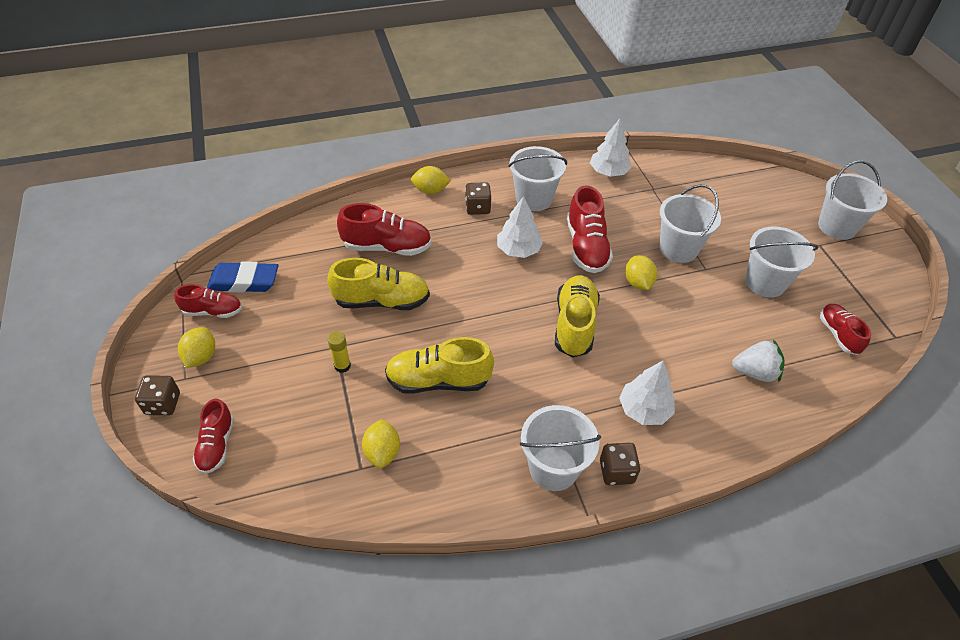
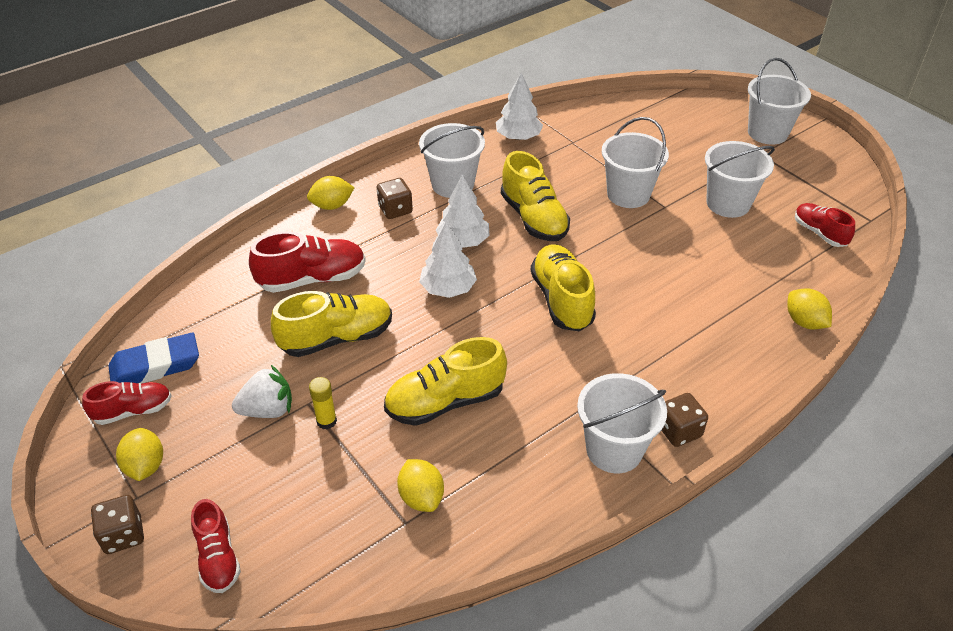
camera: 20 degrees left, 5 degrees down
red shoe [567,185,613,273] -> yellow shoe [501,151,570,241]
white tree [619,361,675,425] -> white tree moved to [419,222,477,298]
yellow lemon [625,255,657,290] -> yellow lemon moved to [787,289,832,330]
white strawberry [732,339,785,382] -> white strawberry moved to [232,365,292,418]

